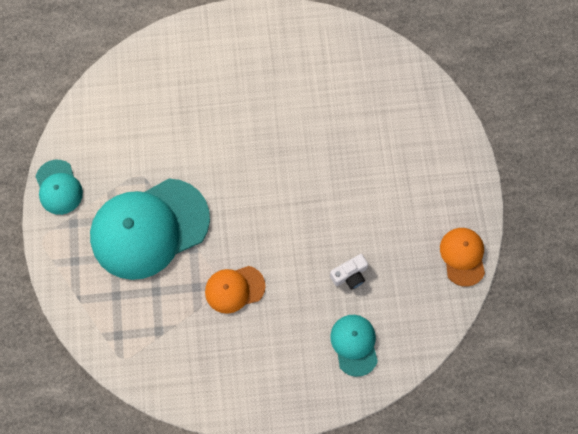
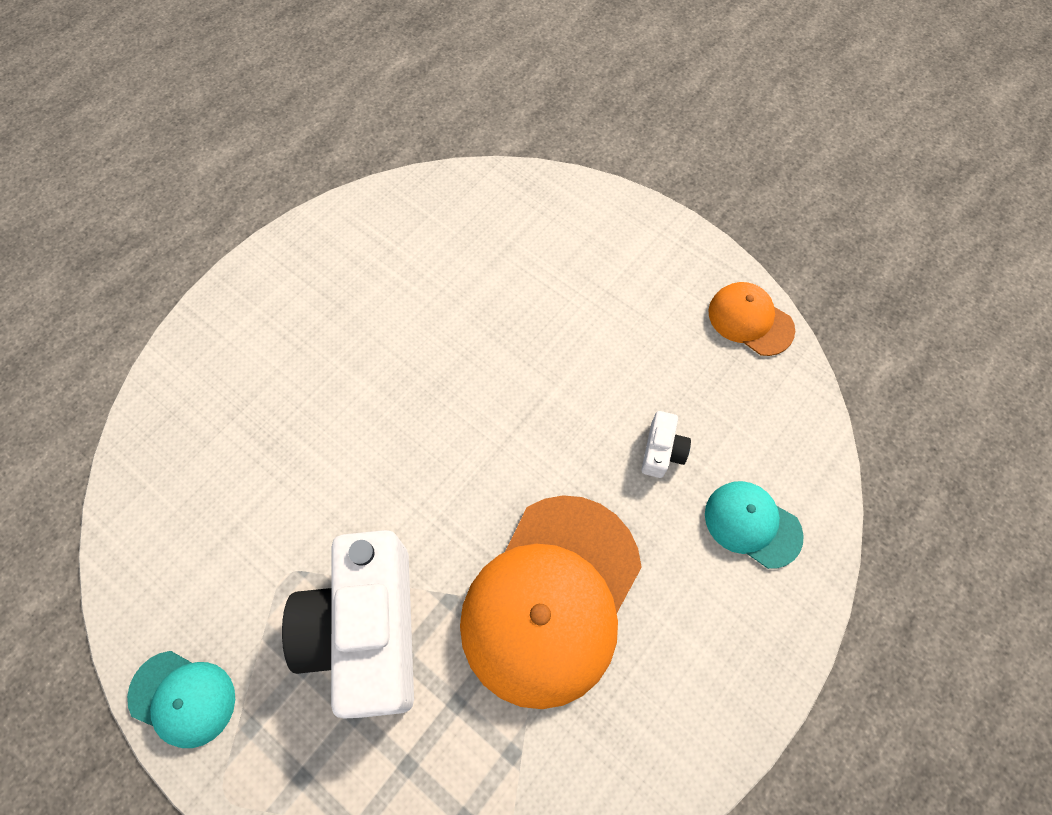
camera: 45 degrees left, 5 degrees down
turquoise cap [90,179,210,280] -> white camera [282,530,414,719]
orange cap [205,266,266,314] -> orange cap [460,495,642,709], size x2.05

